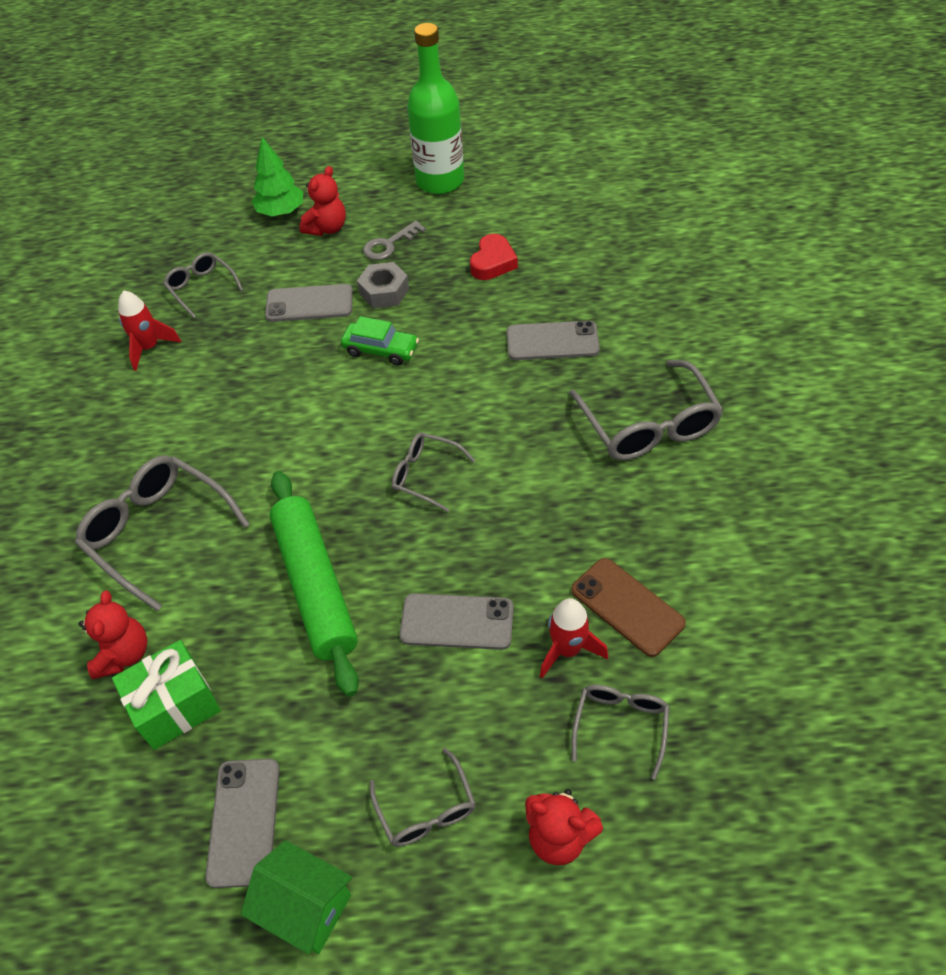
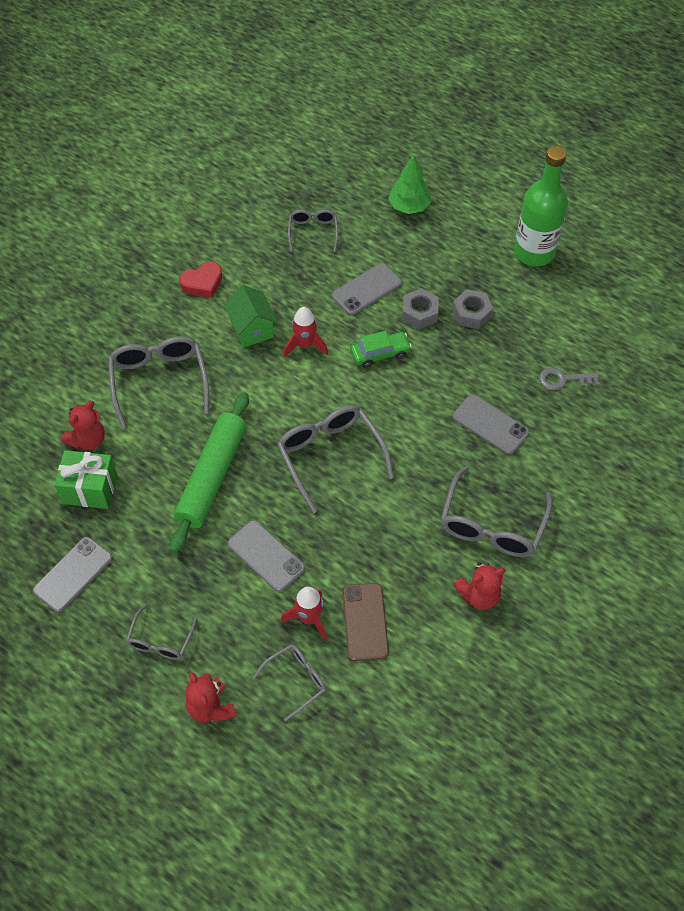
camera: 35 degrees right, 5 degrees up
red rocket [118,291,181,371] -> red rocket moved to [284,307,328,357]
green house [241,840,352,955] -> green house moved to [224,285,278,347]
grey phone [265,284,353,322] -> grey phone turned 75 degrees counterclockwise [332,263,402,315]
red teddy bear [299,166,346,236] -> red teddy bear moved to [454,562,505,610]
green car [341,316,419,365] -> green car turned 75 degrees counterclockwise [350,331,412,368]
grey key [363,221,426,260] -> grey key moved to [539,367,600,390]
grey glasses [392,432,475,512] -> grey glasses [277,405,394,513], size x1.75
red heart [470,234,518,280] -> red heart moved to [179,262,222,298]
none -> grey nut [452,289,494,329]

